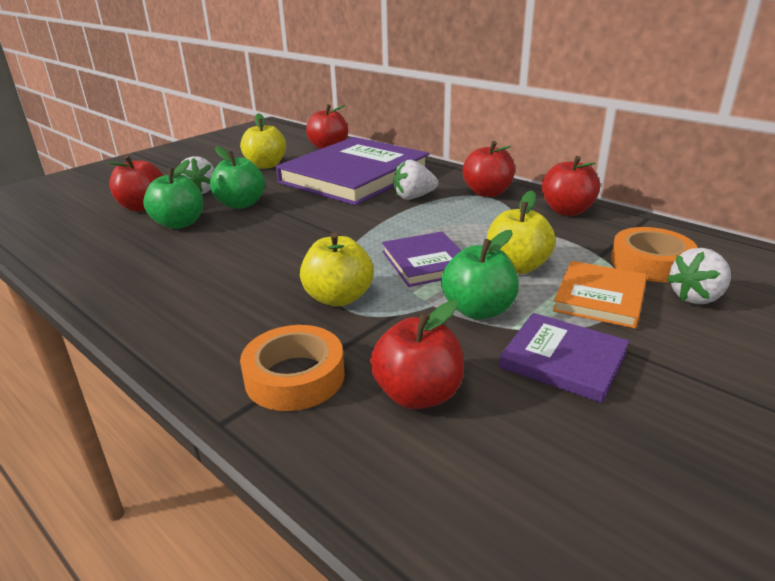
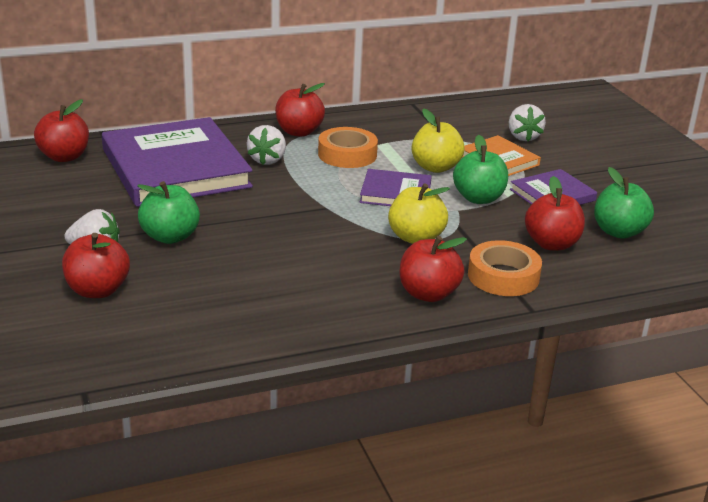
camera: 65 degrees left, 0 degrees up
green apple [143,159,203,229] -> green apple moved to [594,167,654,239]
yellow apple [240,113,286,169] -> none
red apple [542,156,600,216] -> red apple moved to [400,236,467,302]
orange tape [611,227,698,282] -> orange tape moved to [318,127,378,168]

